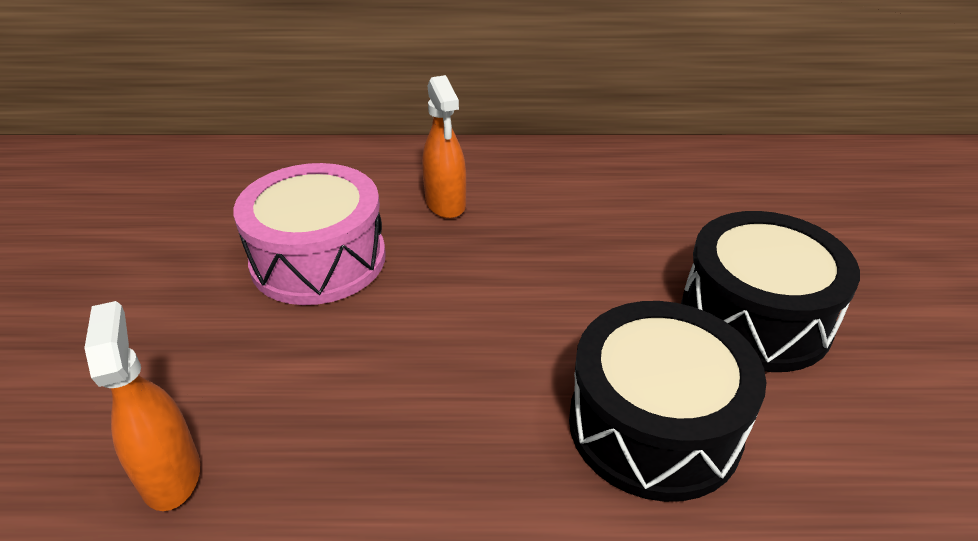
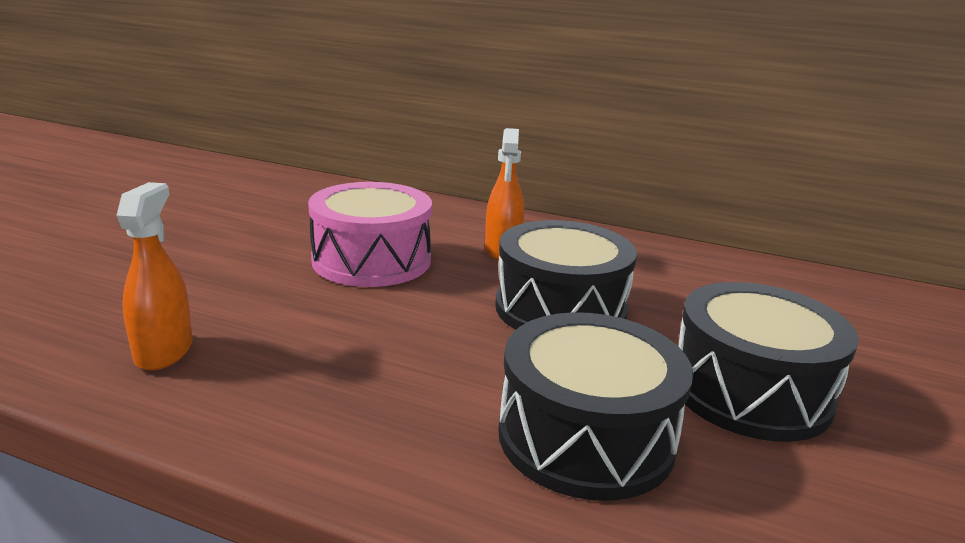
camera: 20 degrees right, 15 degrees down
none -> black drum [495,220,637,330]

